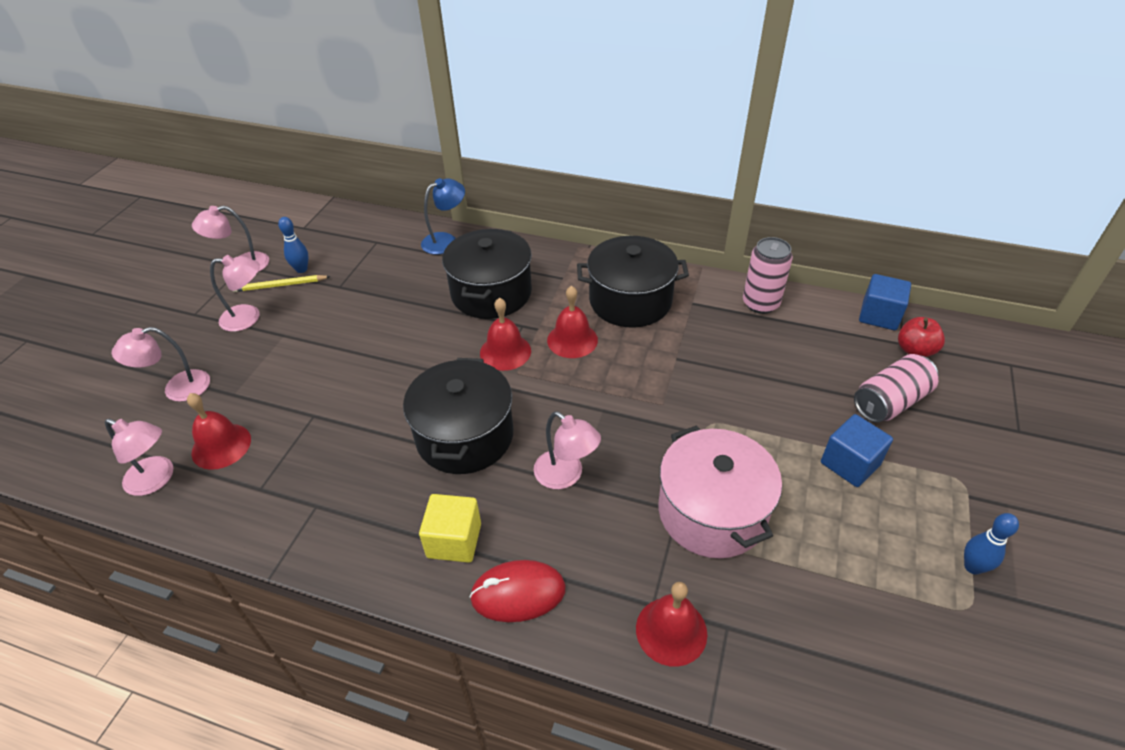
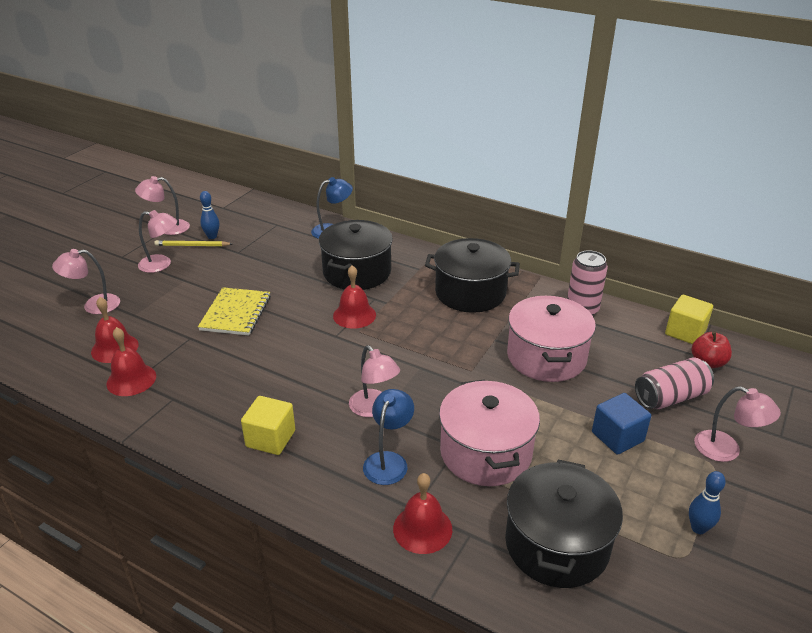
camera: 10 degrees right, 10 degrees down
pink lamp [105,419,173,496] -> pink lamp moved to [694,386,781,462]
black pot [403,358,513,474] -> black pot moved to [505,459,623,588]
red mouse [469,560,566,622] -> none
red bell [547,286,598,358] -> red bell moved to [106,327,156,396]
blue cube [859,274,911,330] -> yellow cube [665,295,713,344]
none -> yellow notebook [198,287,271,336]
none -> blue lamp [363,389,414,485]
none -> pink pot [507,296,596,382]

